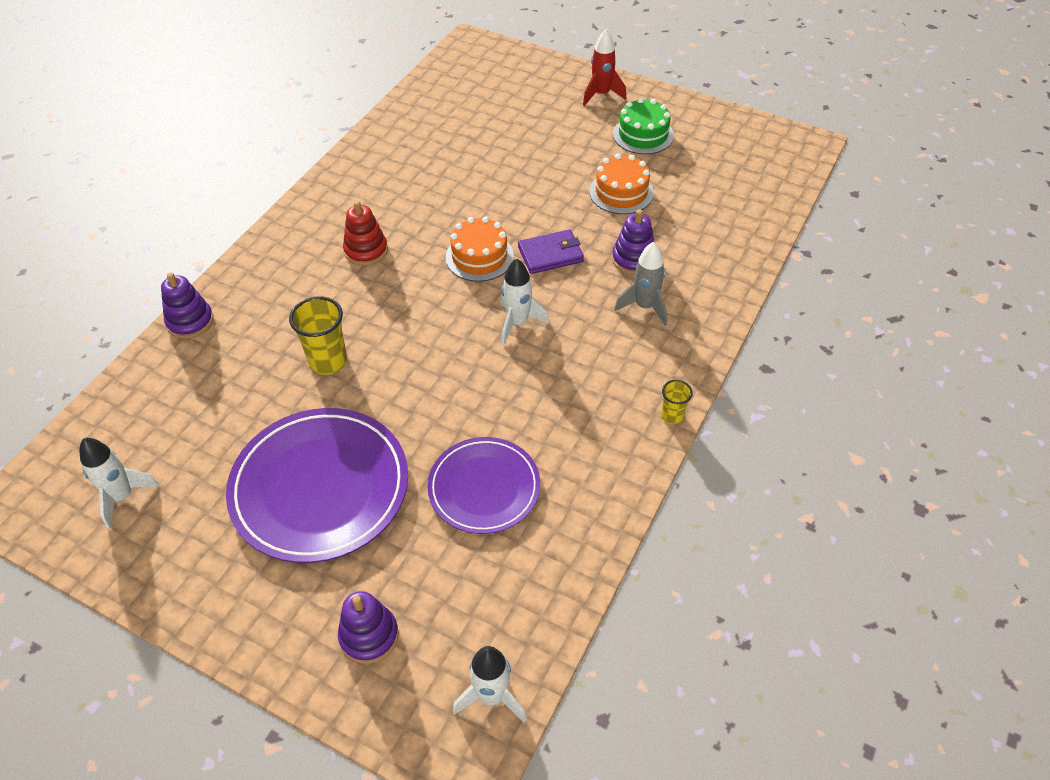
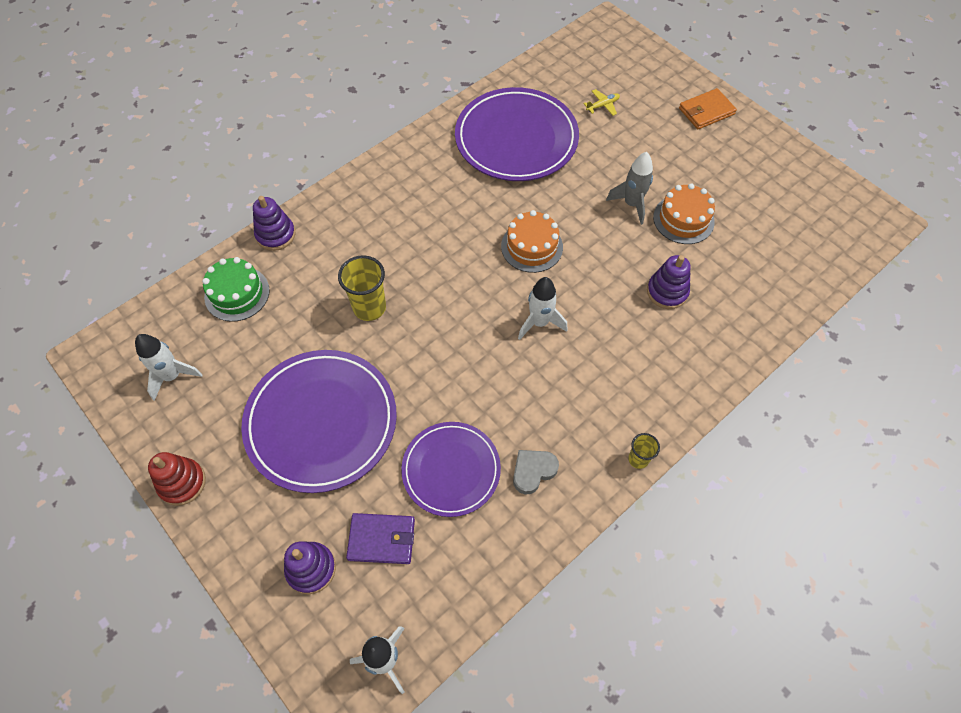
camera: 20 degrees right, 10 degrees up
red stacking toy [343,201,388,266] -> red stacking toy moved to [148,452,206,506]
purple wallet [518,229,584,274] -> purple wallet moved to [346,513,415,564]
red rocket [583,29,626,106] -> orange wallet [679,88,737,129]
green cake [613,98,674,154] -> green cake moved to [202,257,270,322]
grey rocket [614,242,667,326] -> grey rocket moved to [606,152,653,225]
none -> purple plate [455,87,579,181]
none -> grey heart [513,450,559,494]
none -> yellow plane [584,89,620,116]

